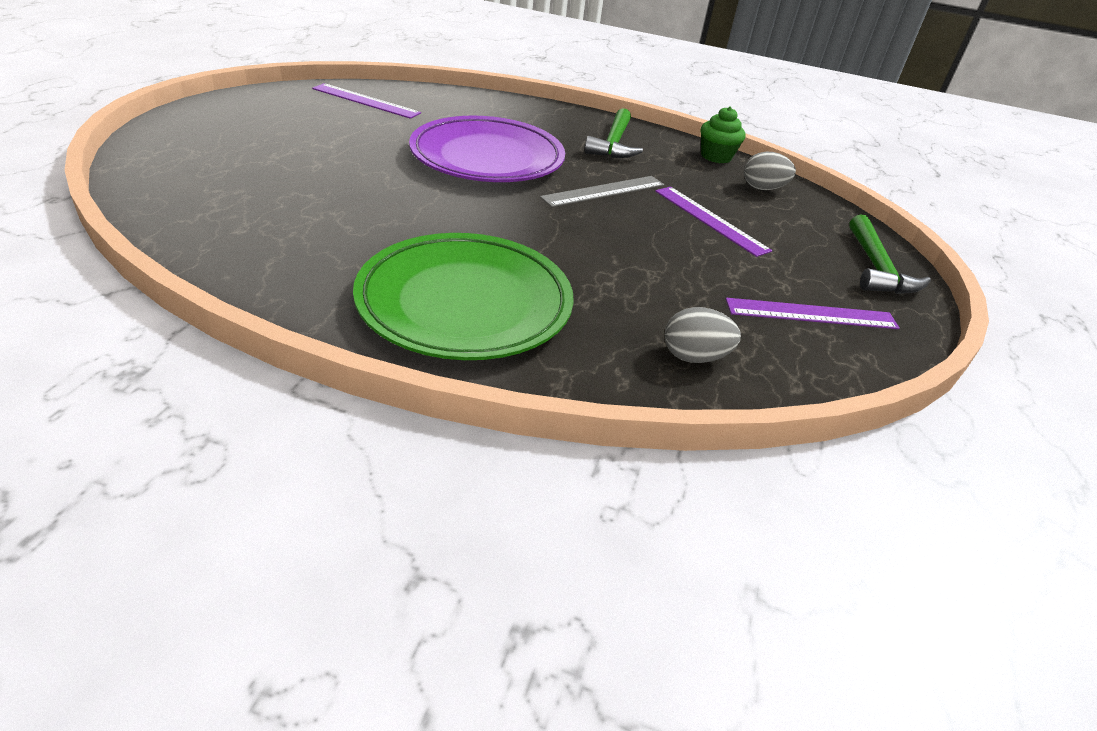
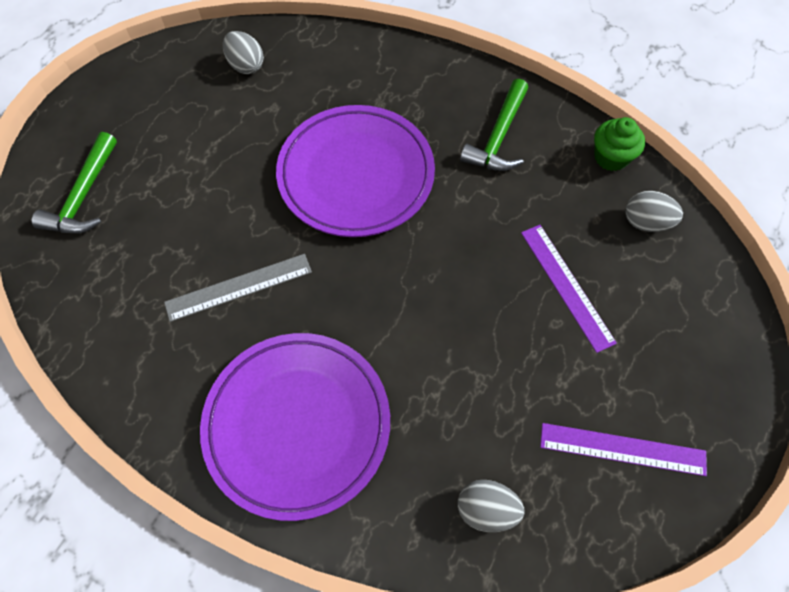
camera: 15 degrees right, 25 degrees up
purple ruler [312,83,421,119] -> grey egg [223,31,264,74]
green plate [353,233,574,360] -> purple plate [200,333,390,521]
grey ruler [540,176,664,207] -> grey ruler moved to [164,254,312,322]
green hammer [849,214,931,294] -> green hammer moved to [32,132,117,233]

